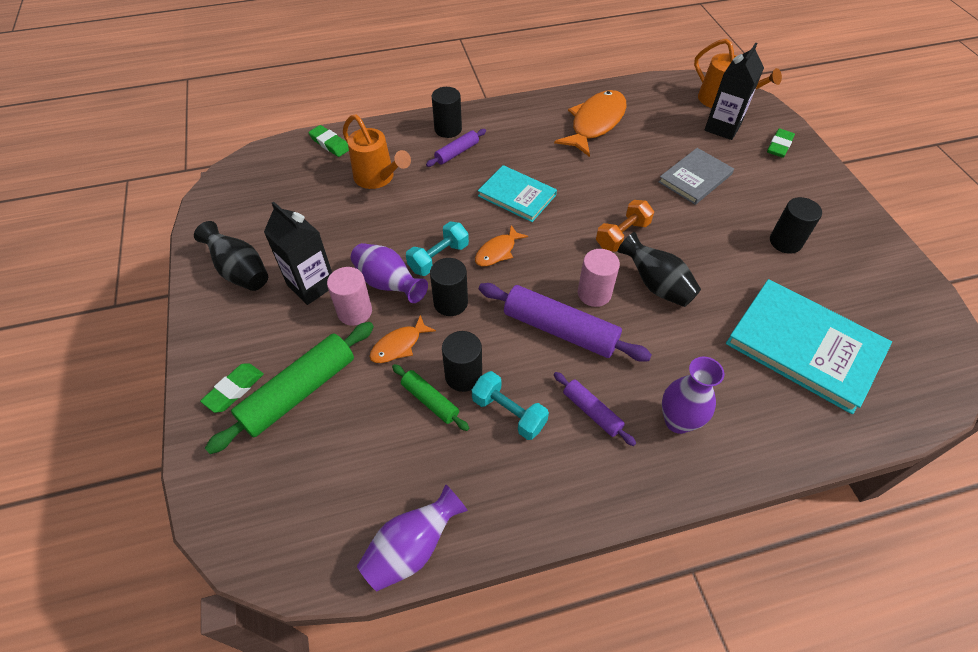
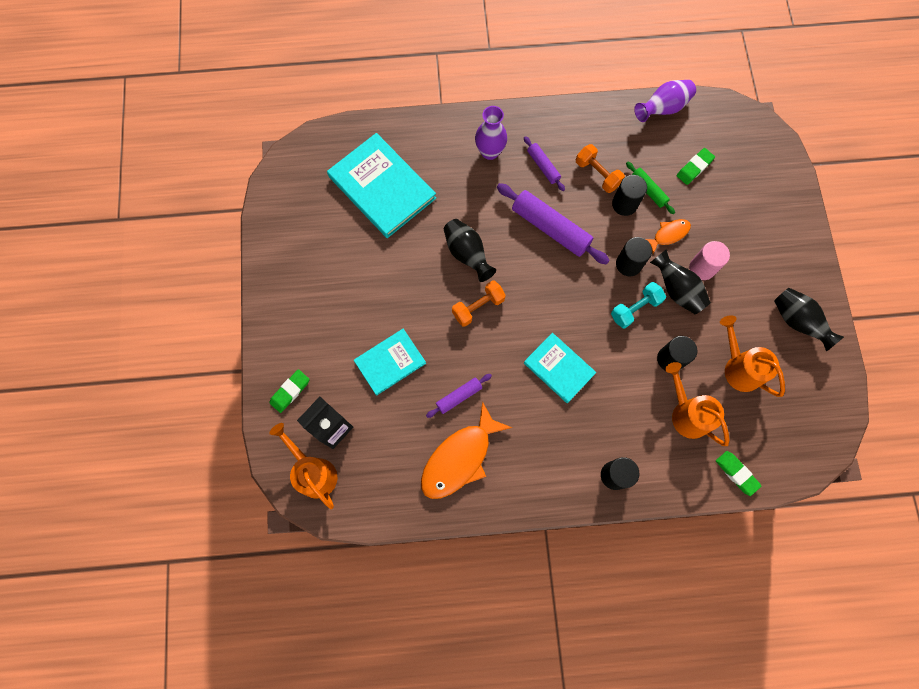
camera: 170 degrees left, 20 degrees up
green eraser [200,363,264,413] -> green eraser moved to [677,148,715,185]
green rolling pin [205,322,374,454] -> none
black carton [264,202,332,305] -> none
purple vase [351,243,428,303] -> black vase [650,249,711,315]
purple rolling pin [426,129,486,167] -> purple rolling pin moved to [426,374,492,418]
turquoise dumbbell [472,371,549,440] -> orange dumbbell [576,144,625,193]
orange fish [475,225,528,266] -> none
pink cylinder [578,249,620,307] -> none
grey book [658,148,734,205] -> turquoise book [354,329,426,396]
black cylinder [770,197,822,254] -> black cylinder moved to [657,336,697,370]
none -> orange watering can [720,315,785,397]

